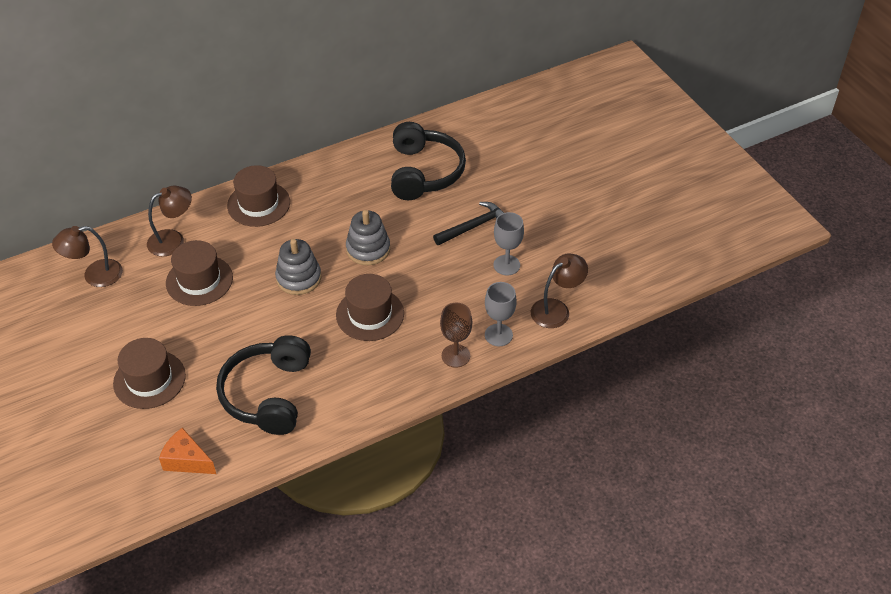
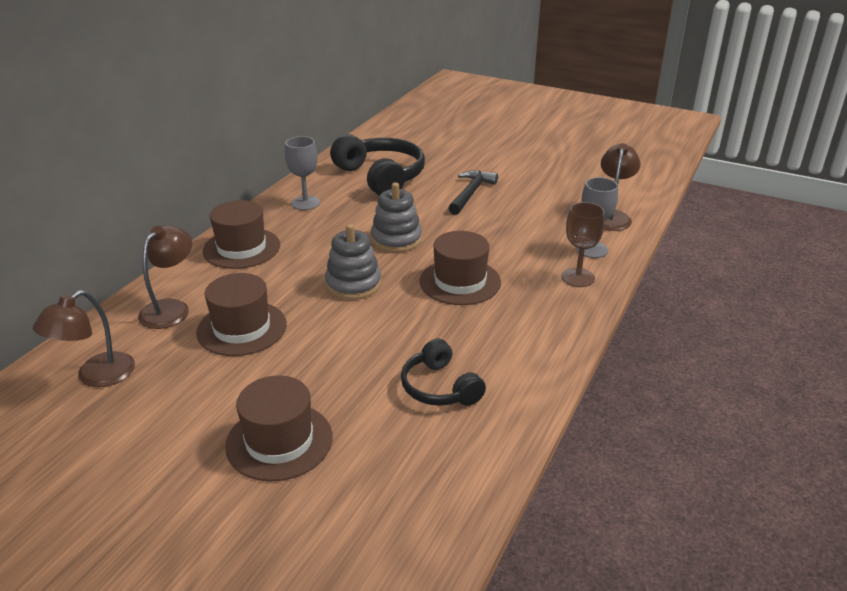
camera: 35 degrees left, 15 degrees down
orange cheese [159,428,216,474] -> none
black headphones [216,335,311,435] -> black headphones [401,339,486,406], size x0.59
grey goblet [493,212,524,276] -> grey goblet moved to [285,136,320,210]

